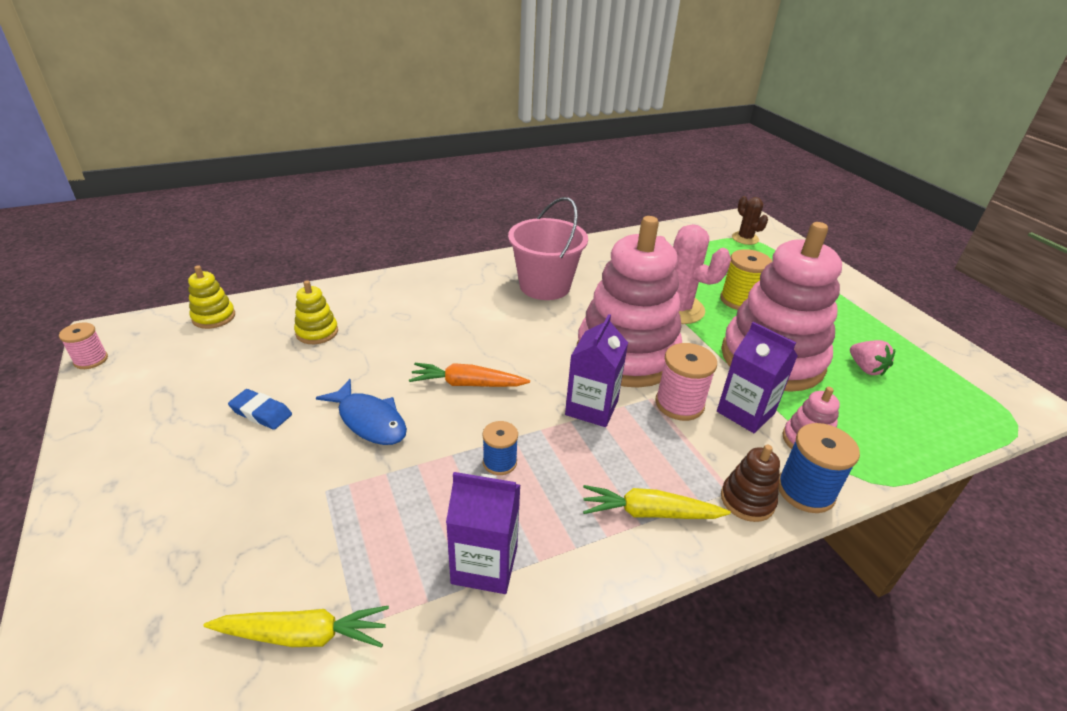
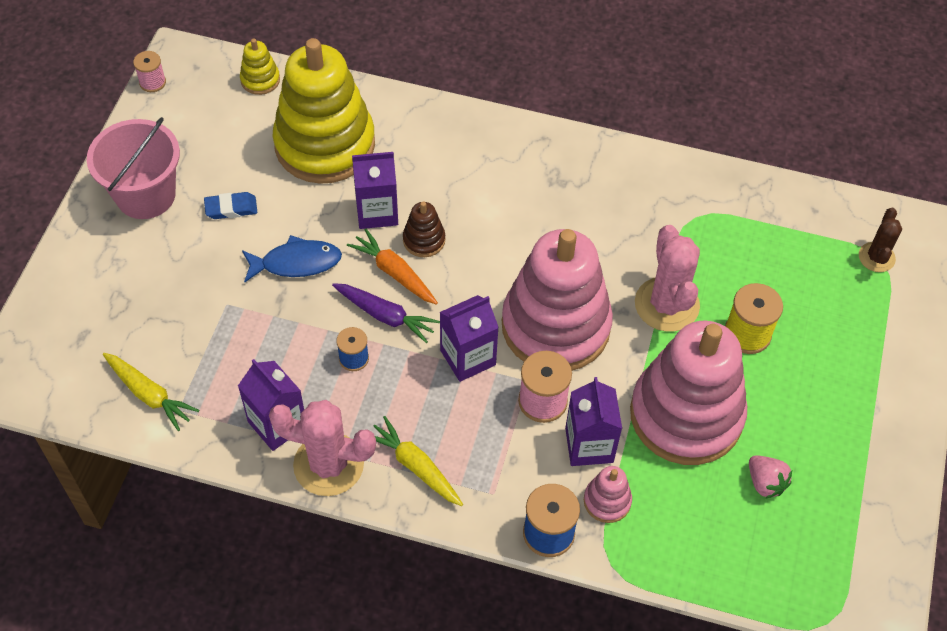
camera: 40 degrees right, 20 degrees up
blue eraser [228,389,292,430] -> blue eraser turned 75 degrees counterclockwise [204,192,257,219]
yellow stacking toy [294,280,338,344] -> yellow stacking toy [272,38,375,184], size x2.47
blue fish [316,379,407,445] -> blue fish turned 90 degrees counterclockwise [242,235,342,282]
pink bucket [508,197,588,300] -> pink bucket moved to [87,117,180,219]
brown stacking toy [721,444,780,522] -> brown stacking toy moved to [403,201,445,257]
pink strawberry [850,340,895,376] -> pink strawberry turned 45 degrees counterclockwise [749,455,792,499]
none -> pink cactus [269,400,376,496]
none -> purple carrot [332,283,440,343]
none -> purple carton [352,152,398,229]

